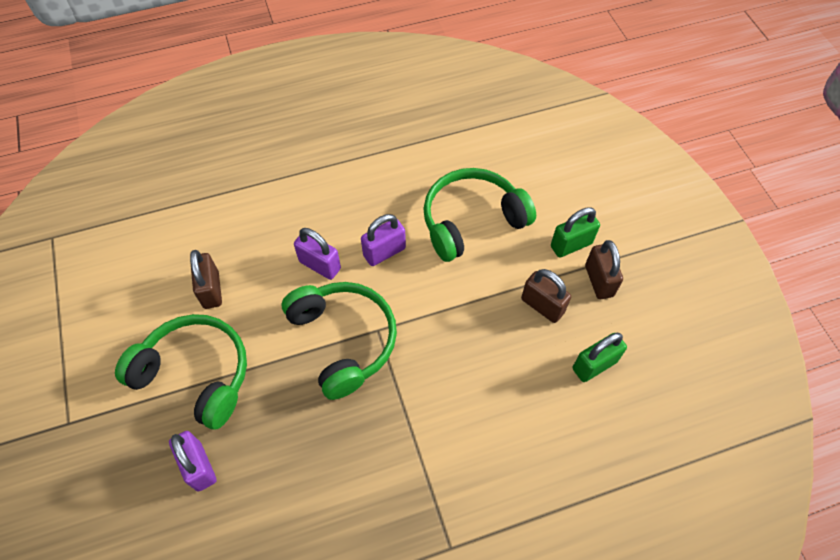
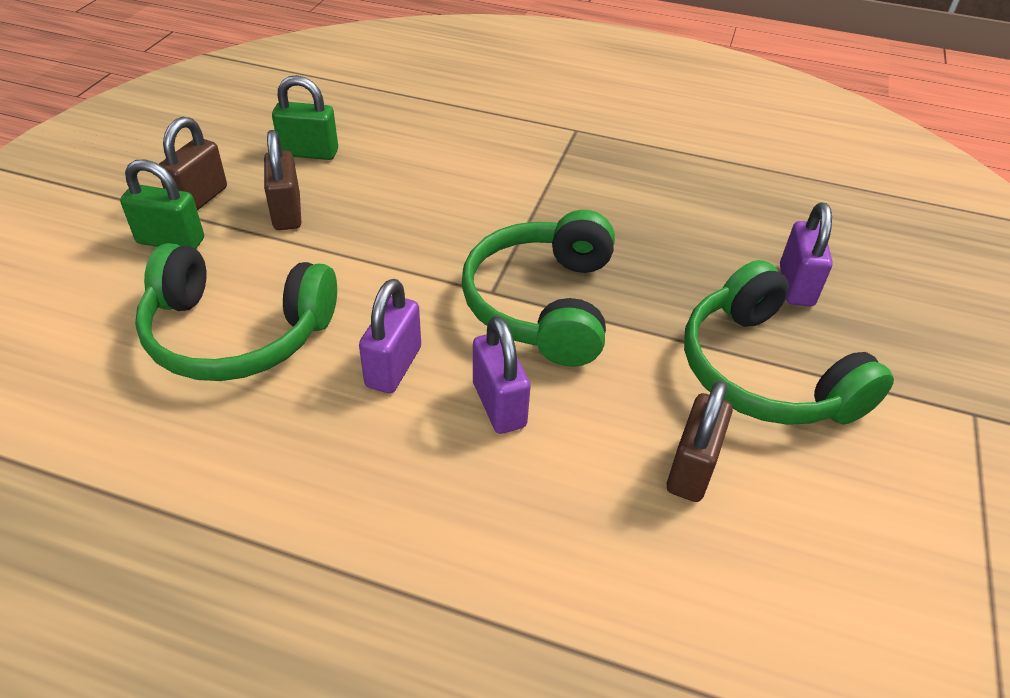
camera: 145 degrees left, 15 degrees down
purple padlock [361,214,406,266] -> purple padlock turned 75 degrees counterclockwise [359,279,421,393]

